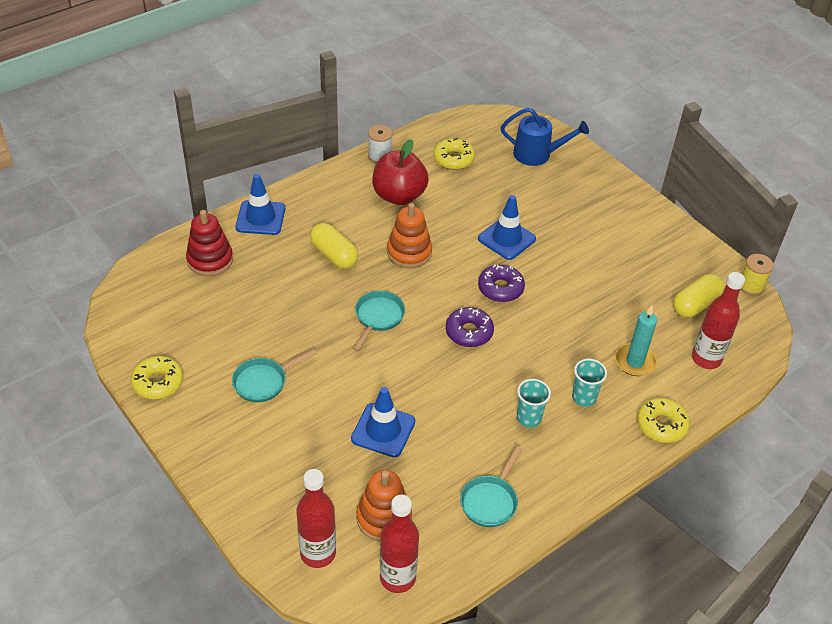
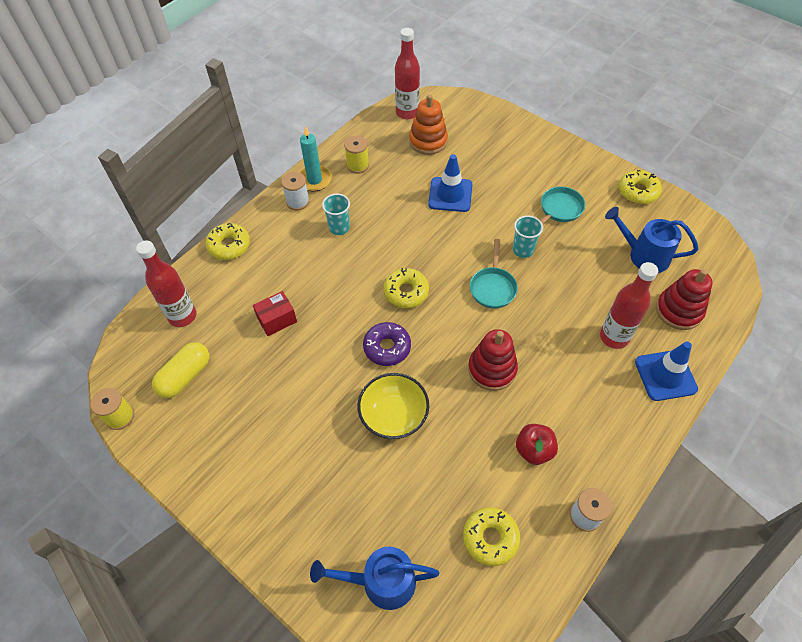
camera: 170 degrees right, 10 degrees up
red bottle [296,469,336,568] -> red bottle moved to [600,262,658,349]
yellow capsule [310,223,358,269] -> none
red apple [372,139,429,205] -> red apple [516,424,558,465], size x0.60
orange stacking toy [387,203,432,268] -> red stacking toy [468,329,518,391]
purple donut [446,307,494,347] -> yellow donut [383,268,429,308]
turquoise pan [460,446,522,527] -> yellow spool [344,136,369,174]
blue traffic cone [478,195,536,260] -> yellow bowl [357,373,429,439]
turquoise cup [572,359,607,407] -> turquoise cup moved to [513,215,543,258]
turquoise candle [615,305,657,376] -> turquoise candle moved to [300,126,332,191]
none -> red box [253,291,297,336]
none -> white spool [281,172,310,210]
none -> blue watering can [605,207,698,273]

